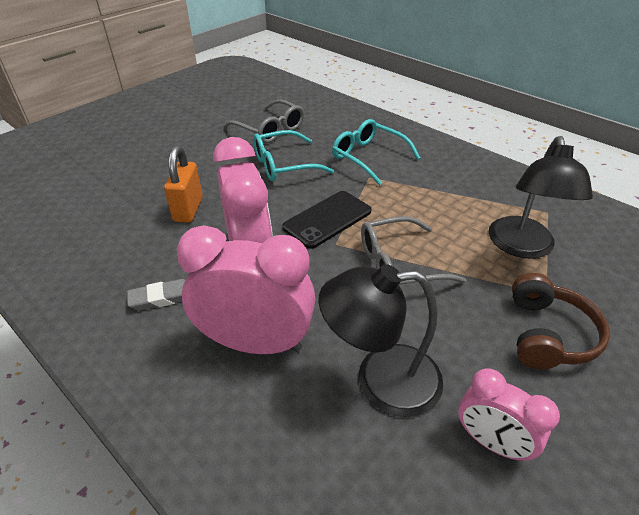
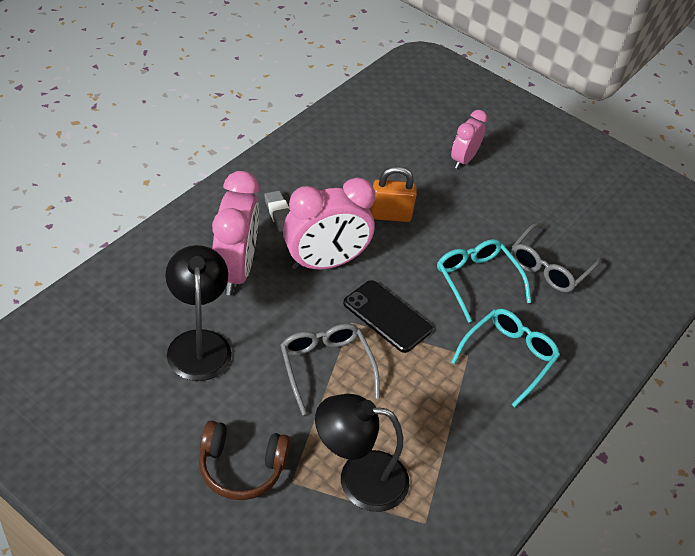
camera: 80 degrees right, 5 degrees up
pink clock [458,368,560,461] -> pink clock moved to [451,110,487,169]

